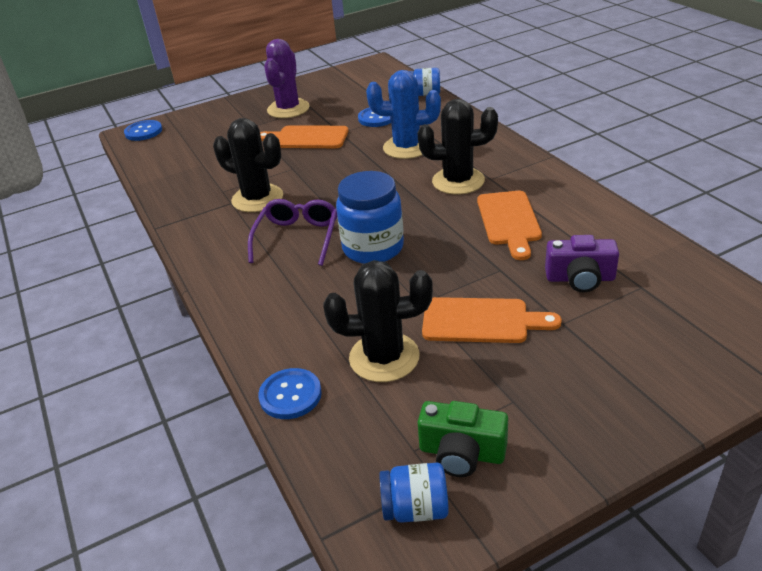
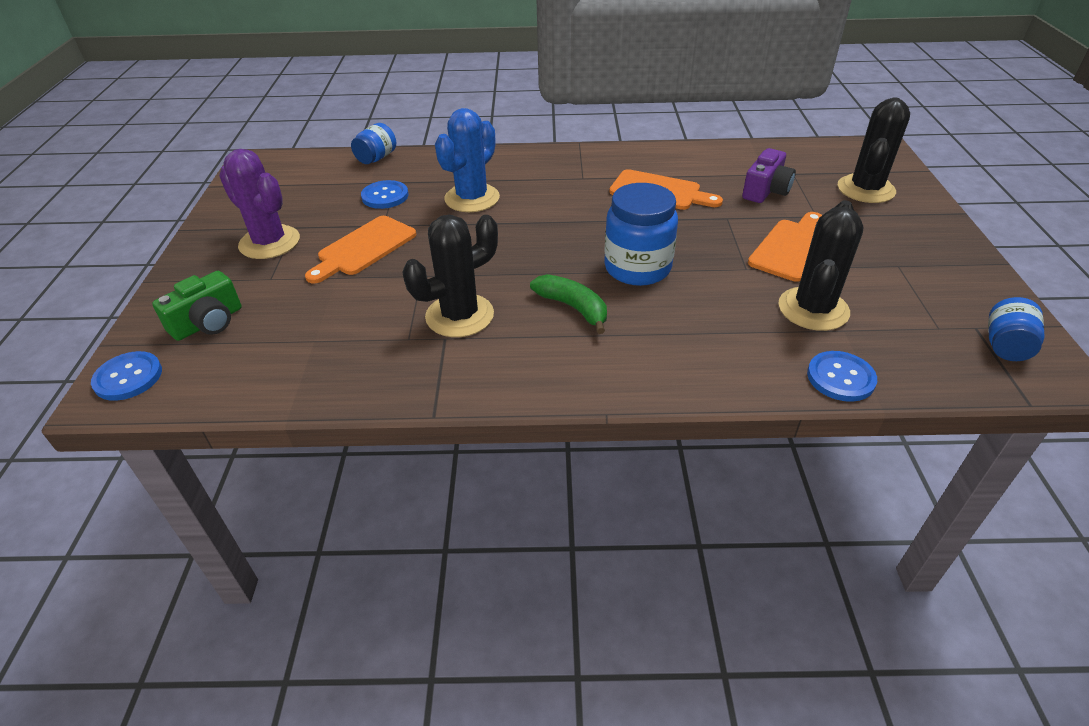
camera: 65 degrees left, 5 degrees up
purple glasses [248,199,337,266] -> green banana [530,274,607,334]
black cactus [417,99,498,195] -> black cactus moved to [838,97,910,203]
green camera [418,401,508,477] -> green camera moved to [152,271,242,341]

